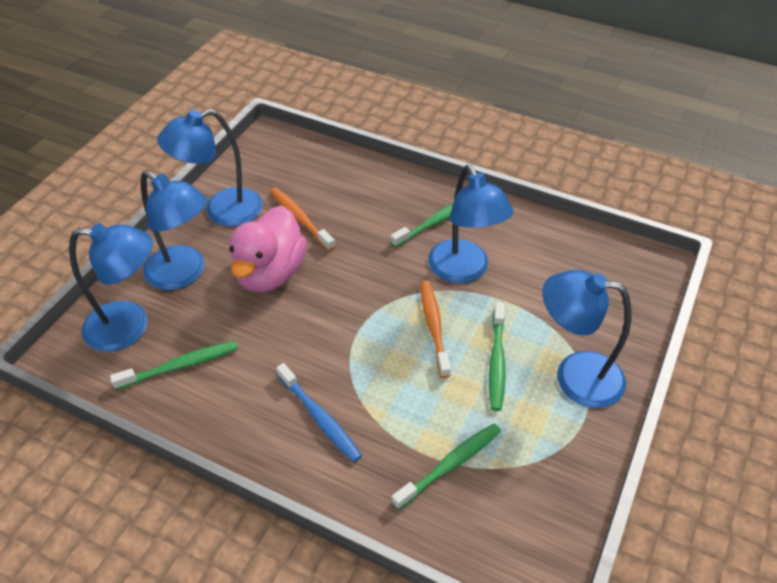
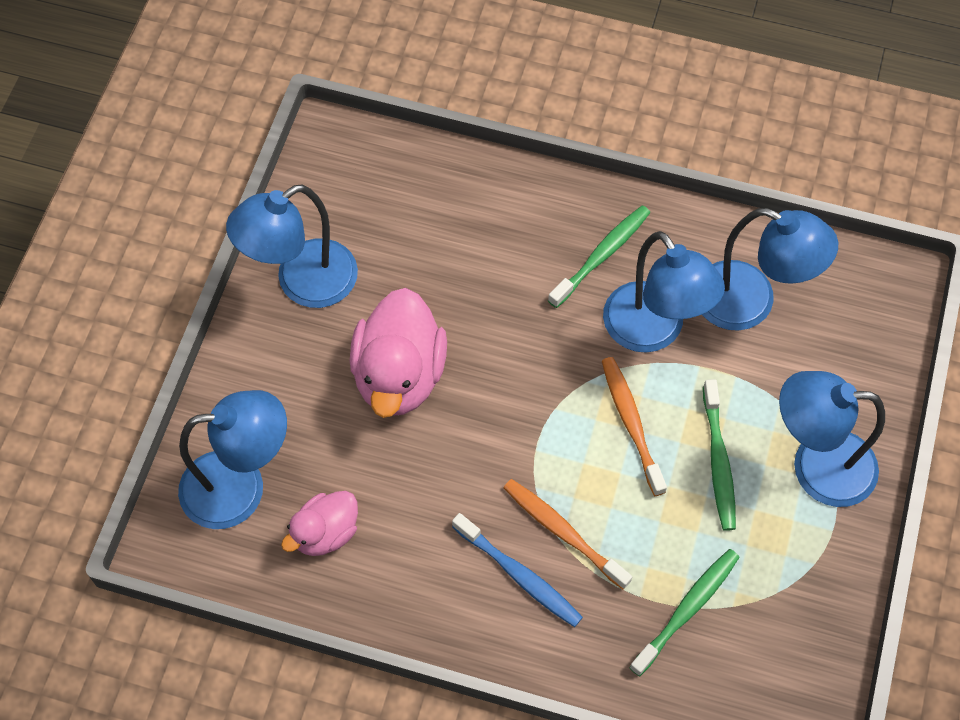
camera: 10 degrees left, 15 degrees up
green toothbrush [110,341,238,390] -> pink duck [281,491,358,556]
blue lamp [141,170,207,290] -> blue lamp moved to [702,208,838,331]
orange toothbrush [270,187,336,251] -> orange toothbrush moved to [503,479,632,590]

